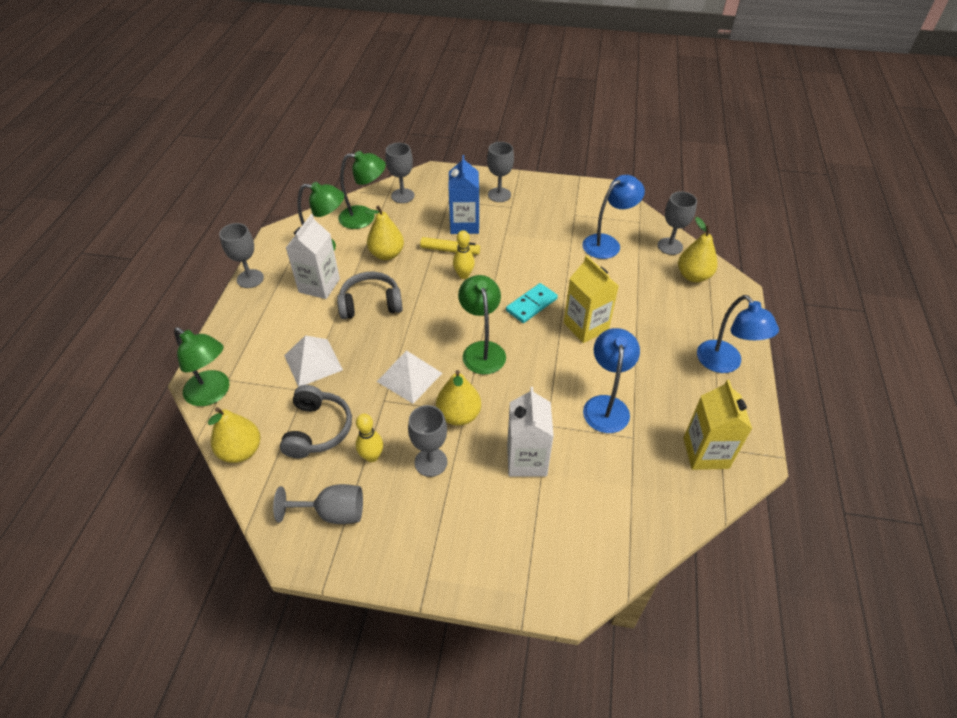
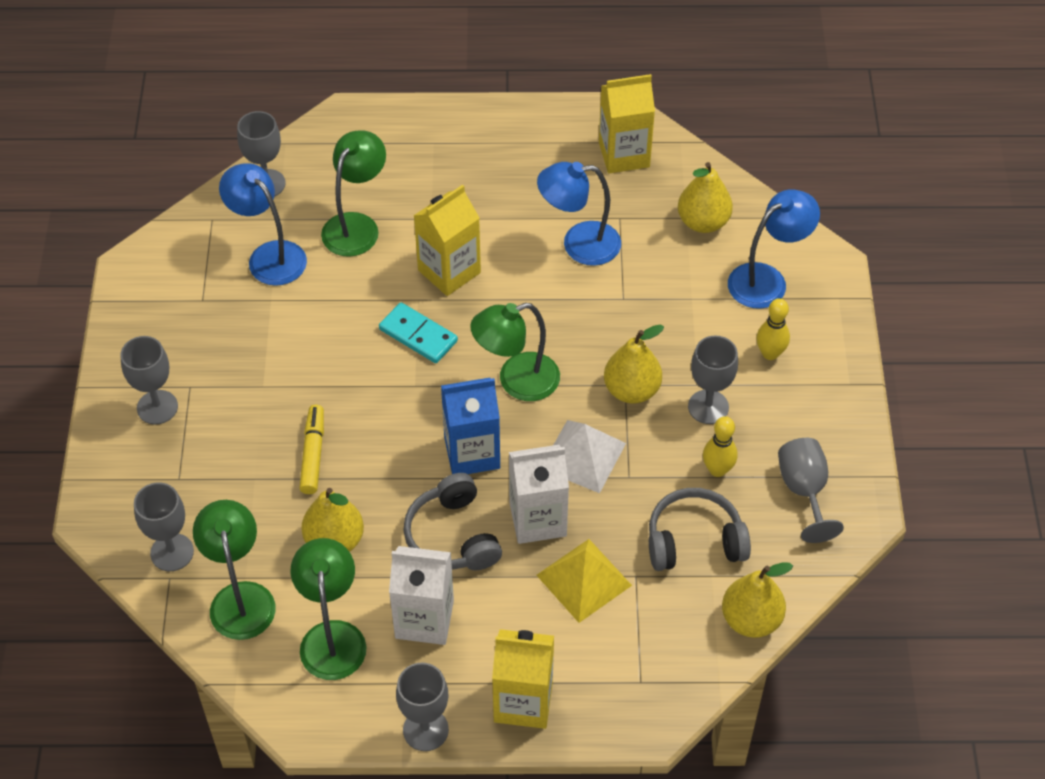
camera: 100 degrees left, 5 degrees up
green lamp [174,327,229,406] -> green lamp moved to [321,131,386,257]
white pyramid [284,335,343,387] -> yellow pyramid [536,539,632,623]
blue carton [449,155,479,234] -> blue carton moved to [441,378,500,474]
yellow bowling pin [453,230,475,279] -> yellow bowling pin moved to [757,298,790,360]
white carton [507,387,554,477] -> white carton moved to [509,445,569,544]
yellow pear [678,217,718,282] -> yellow pear moved to [678,162,733,233]
blue lamp [697,295,779,373] -> blue lamp moved to [728,189,820,309]
none -> yellow carton [492,629,554,729]

